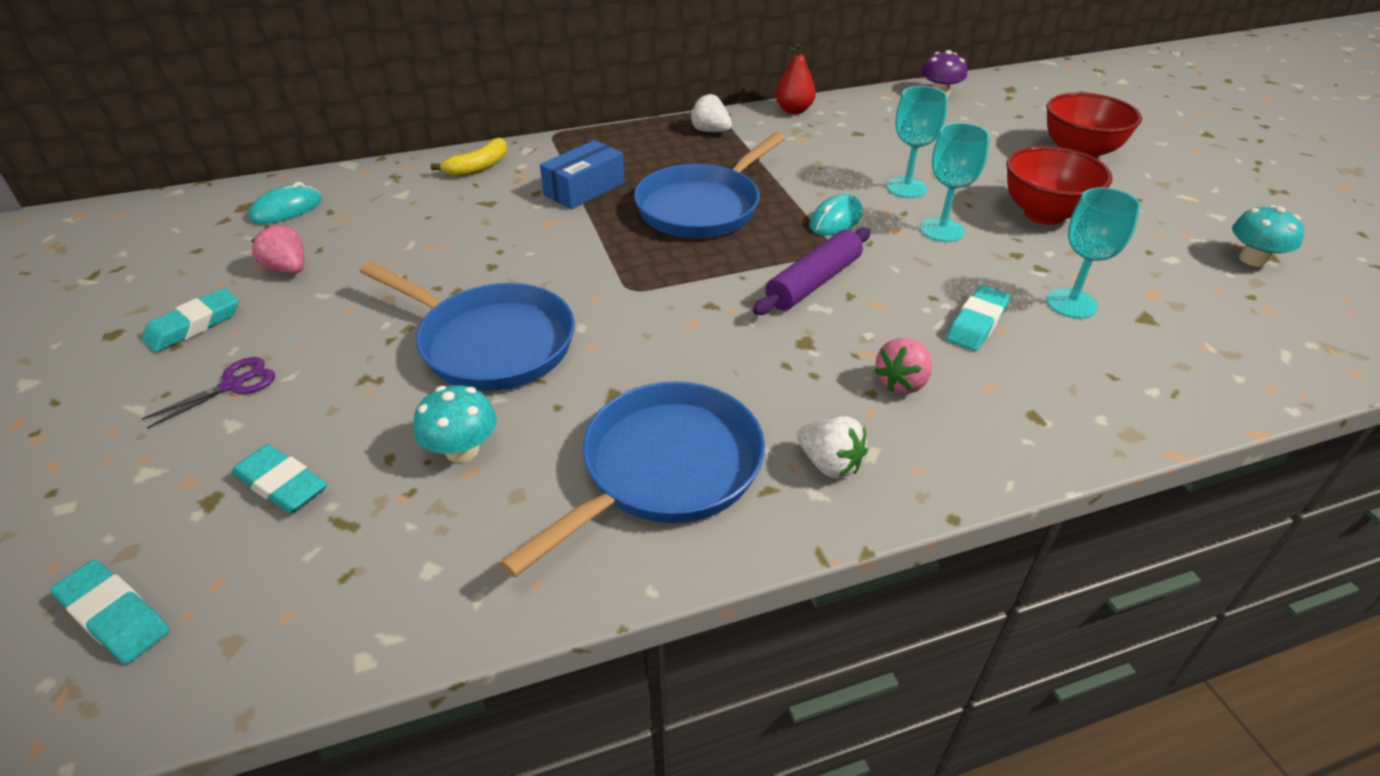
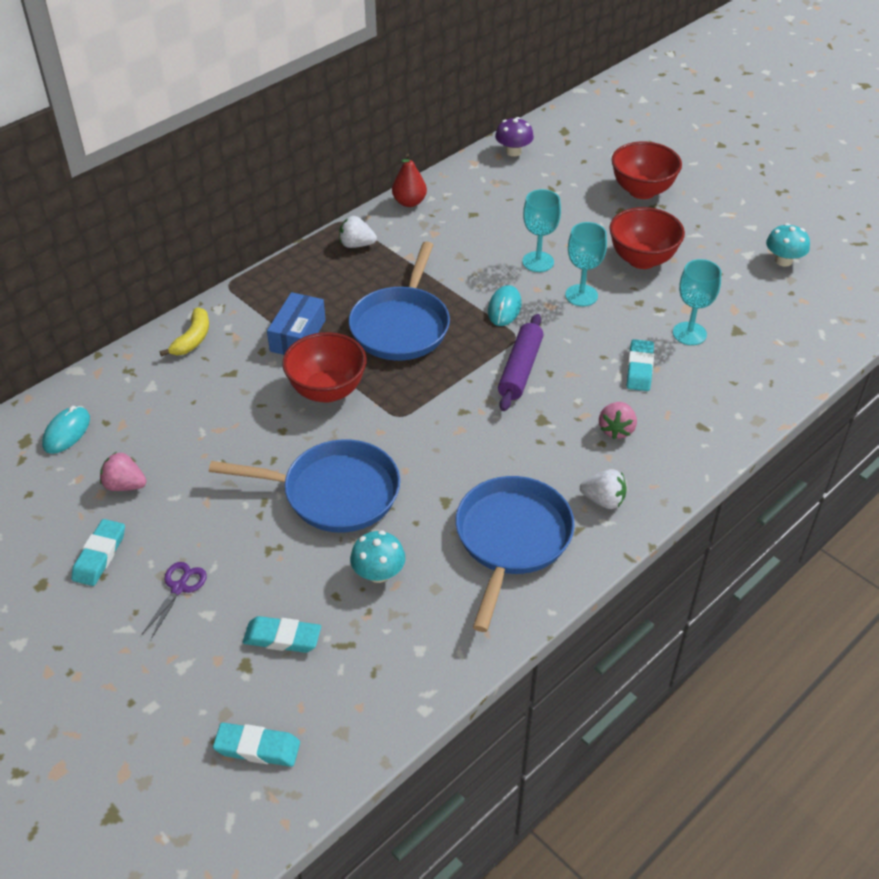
camera: 25 degrees left, 5 degrees up
none -> red bowl [282,332,367,403]

